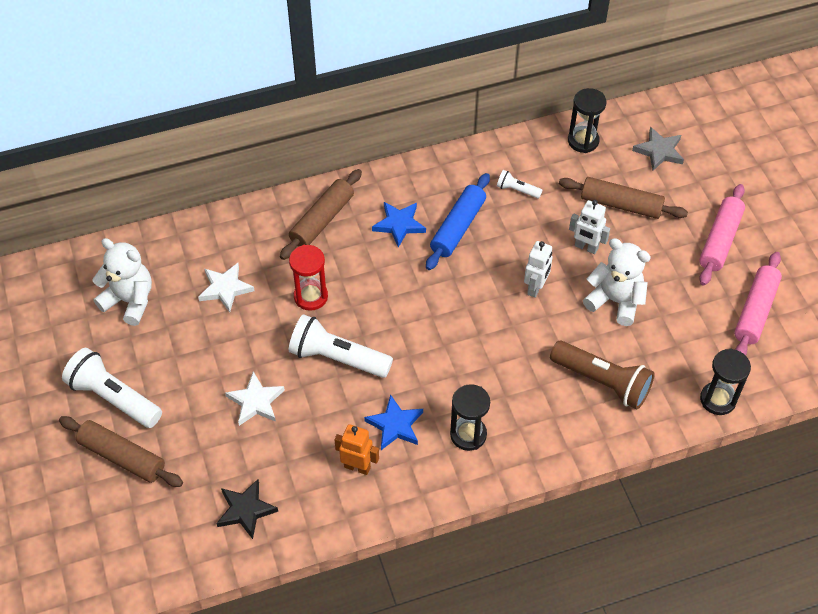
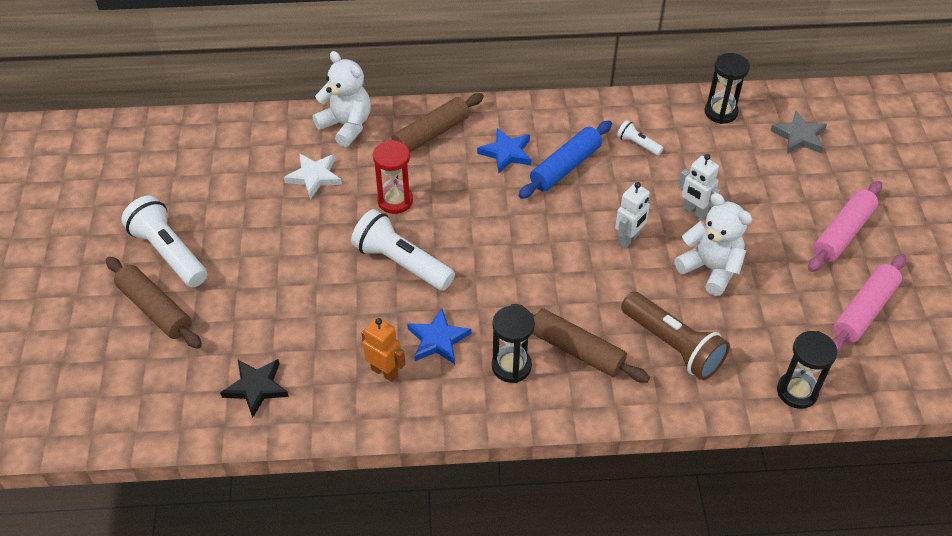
camera: 15 degrees right, 5 degrees down
white teddy bear [92,238,152,326] -> white teddy bear moved to [313,51,371,147]
white star [225,371,285,426] -> none
brown rolling pin [559,177,688,219] -> brown rolling pin moved to [510,304,650,383]

